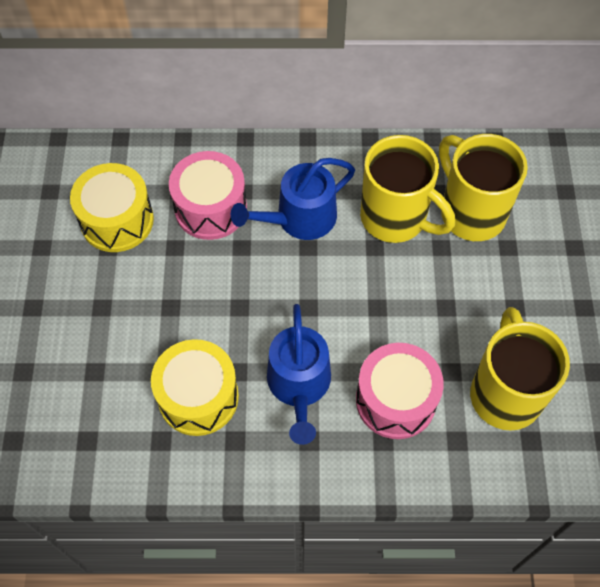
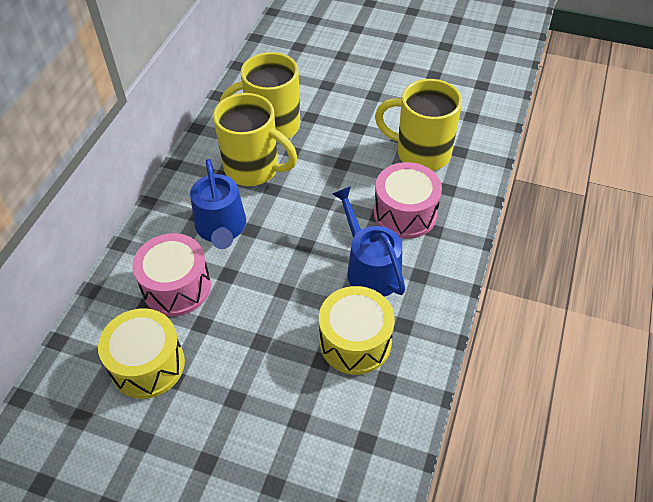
camera: 70 degrees left, 10 degrees down
blue watering can [267,304,331,445] -> blue watering can turned 135 degrees counterclockwise [332,186,406,297]
yellow mug [360,135,455,243] -> yellow mug turned 60 degrees clockwise [213,93,297,186]

